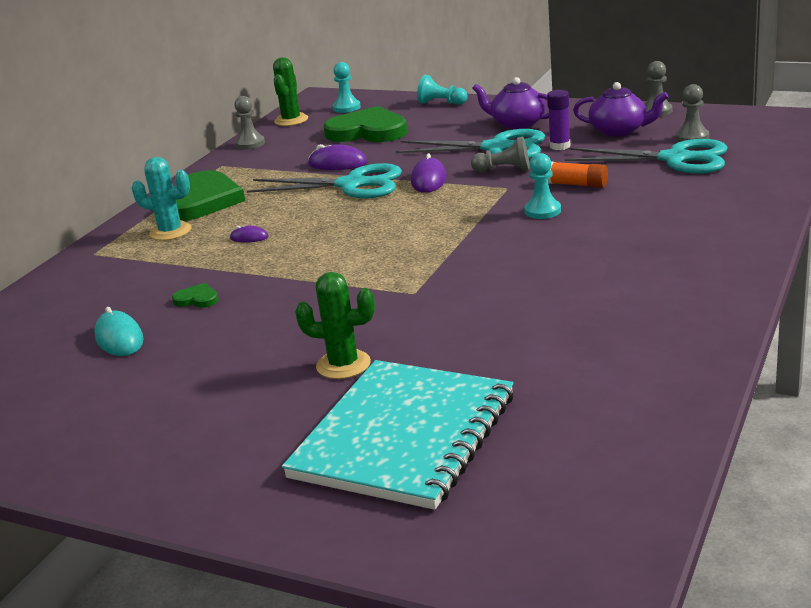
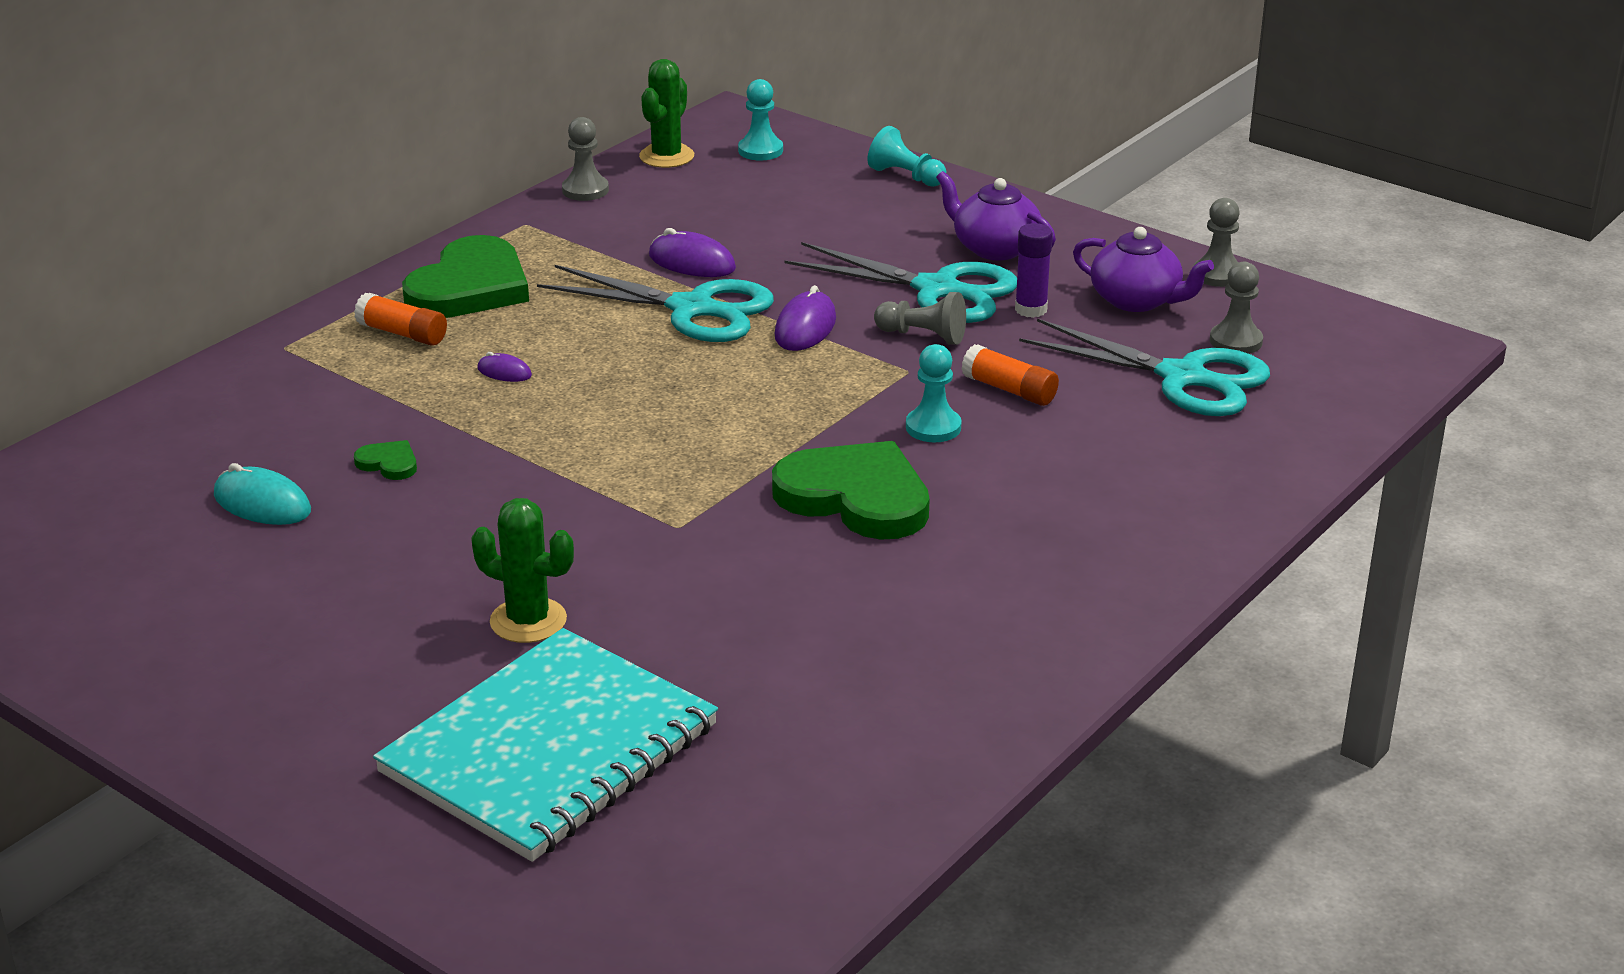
camera: 10 degrees right, 5 degrees up
turquoise mouse [94,307,144,356] -> turquoise mouse turned 45 degrees counterclockwise [214,463,311,525]
turquoise cactus [132,157,192,241] -> orange glue stick [354,293,447,346]
green heart [323,106,407,142] -> green heart moved to [772,441,930,540]

